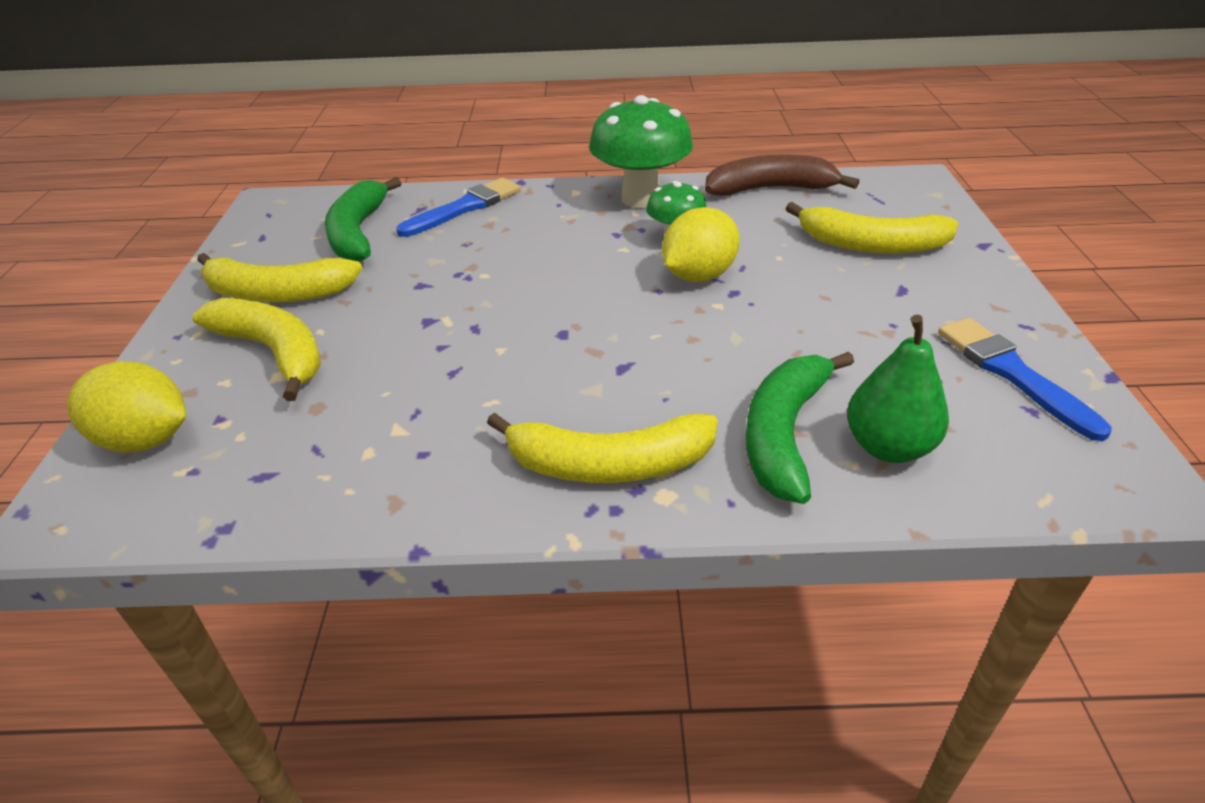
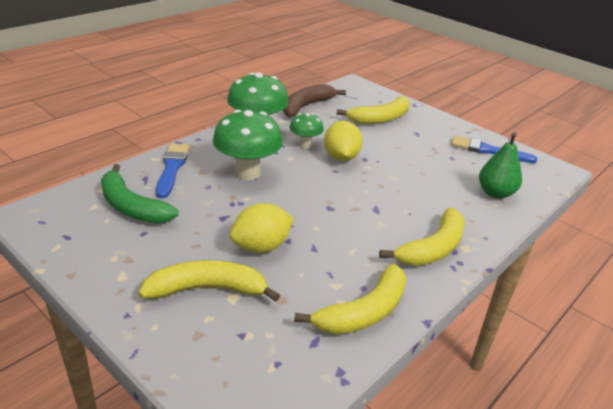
camera: 50 degrees left, 5 degrees down
yellow lemon [68,361,186,452] -> yellow lemon moved to [230,203,294,253]
yellow banana [197,253,363,303] -> yellow banana moved to [294,263,407,334]
green banana [746,352,854,504] -> none
none -> green mushroom [213,109,283,181]

